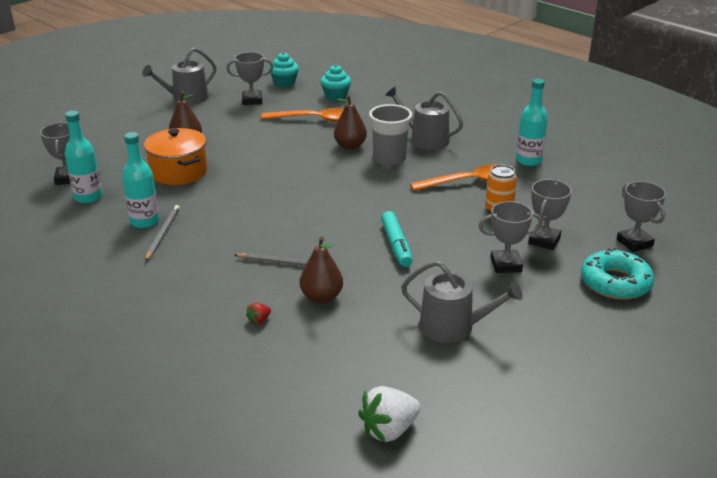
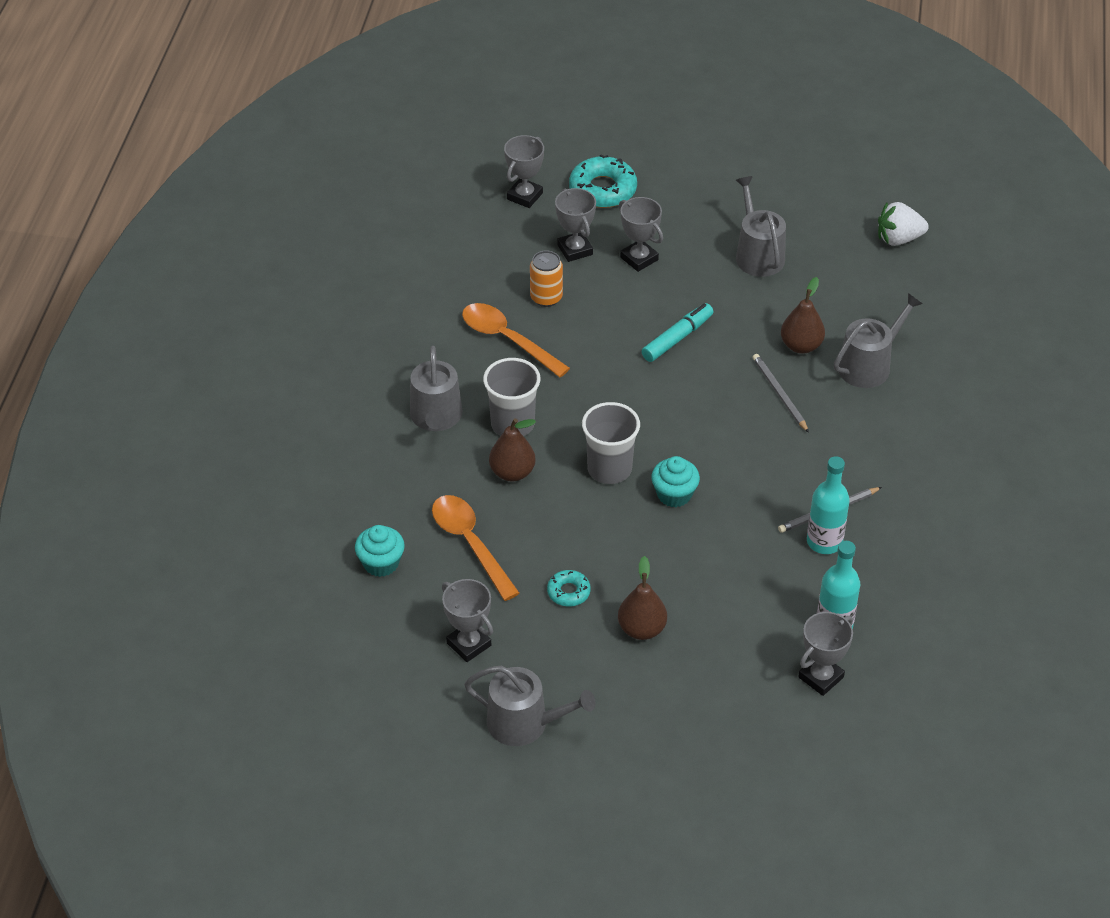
camera: 125 degrees left, 15 degrees up
orange pot [144,128,207,185] -> none
red strawberry [246,303,271,325] -> grey watering can [834,293,923,388]
turquoise cupcake [269,52,299,88] -> turquoise cupcake moved to [651,456,700,507]
white strawberry [358,386,420,443] -> white strawberry turned 150 degrees clockwise [878,202,929,246]
turquoise bottle [516,79,548,166] -> none
grey trophy [528,179,572,250] -> grey trophy turned 75 degrees clockwise [555,188,596,262]
none -> turquoise donut [547,570,591,607]
none -> grey cup [582,402,640,484]

